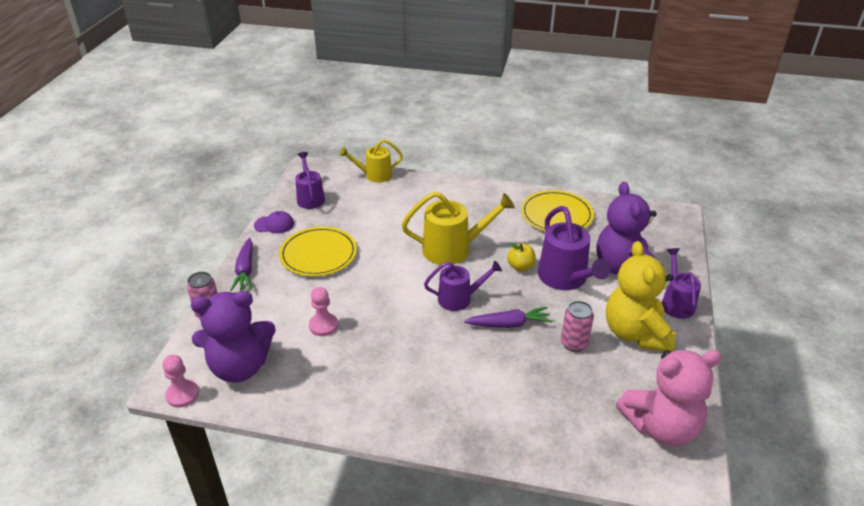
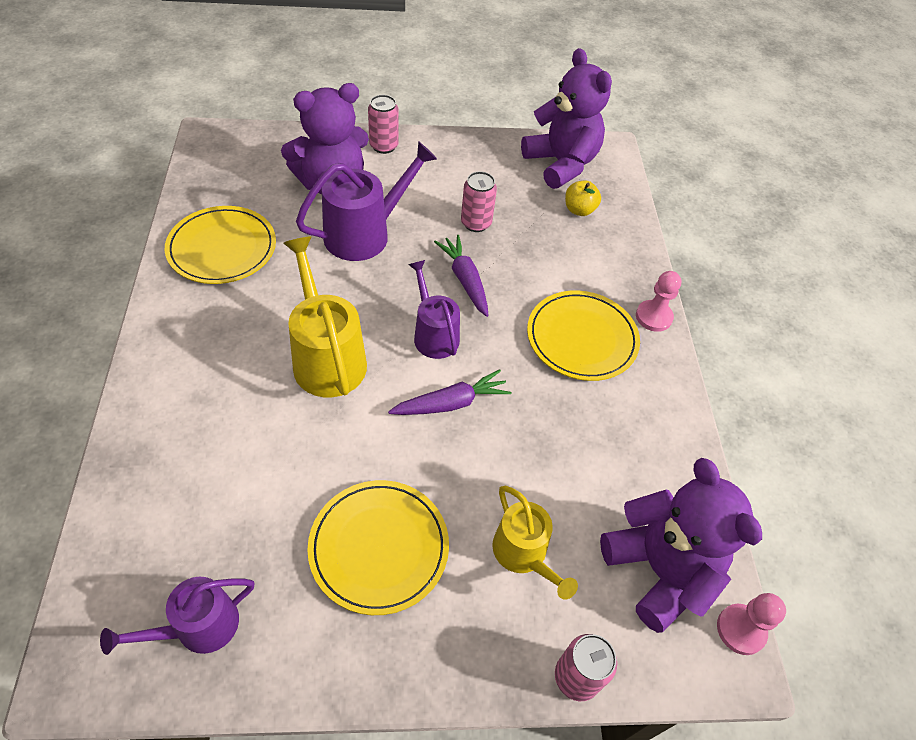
camera: 110 degrees left, 15 degrees up
purple carrot [230,238,253,291] -> purple carrot moved to [388,369,512,415]
purple cap [254,211,294,233] -> none
pink pawn [309,287,338,336] -> pink pawn moved to [636,271,681,332]
yellow watering can [339,139,403,183] -> yellow watering can moved to [492,486,578,600]
yellow apple [507,243,536,271] -> yellow apple moved to [565,180,601,216]
yellow teddy bear [606,241,676,352] -> none
pink teddy bear [616,350,722,446] -> purple teddy bear [521,48,612,189]
purple watering can [662,248,701,319] -> pink can [368,95,399,154]
none -> yellow plate [527,290,640,381]

